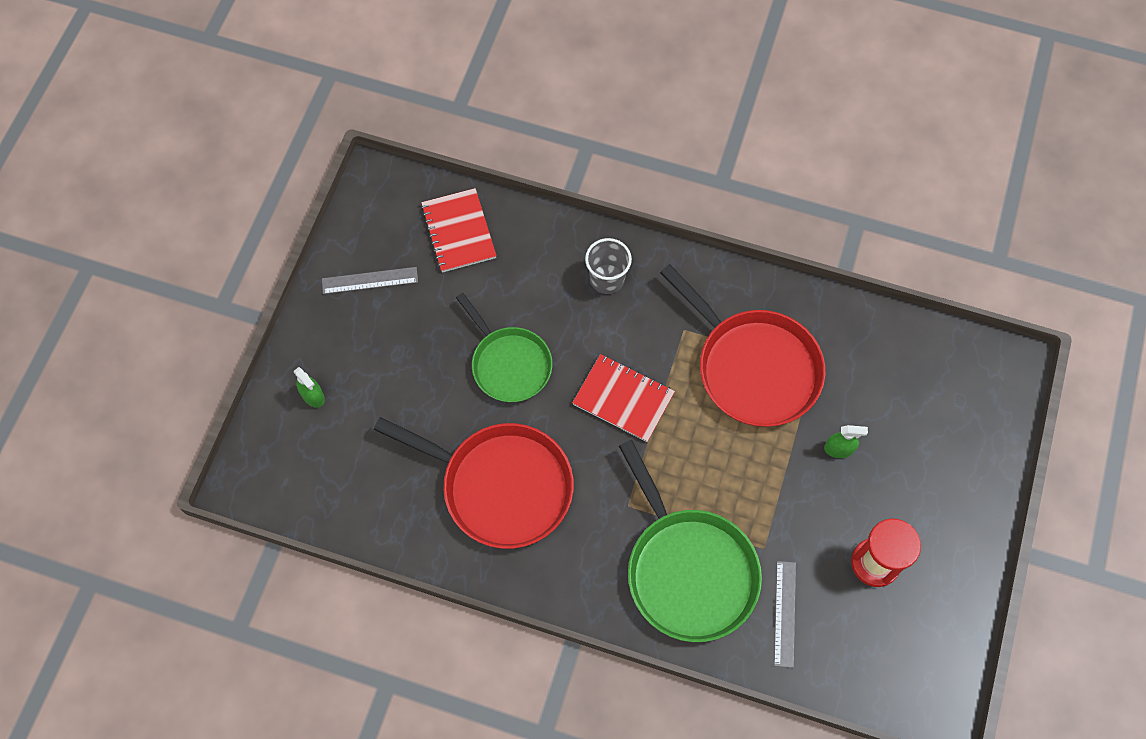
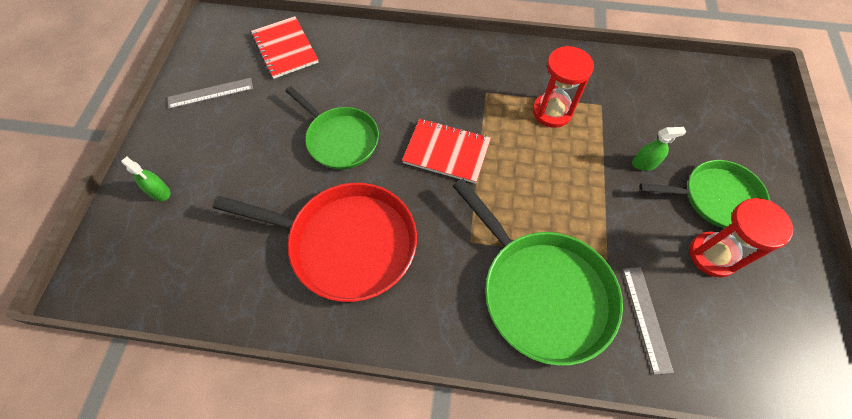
camera: 10 degrees left, 5 degrees down
grey cup [585,238,632,294] -> none
red pan [660,264,826,427] -> red hourglass [533,46,594,128]
none -> green pan [640,160,770,228]

